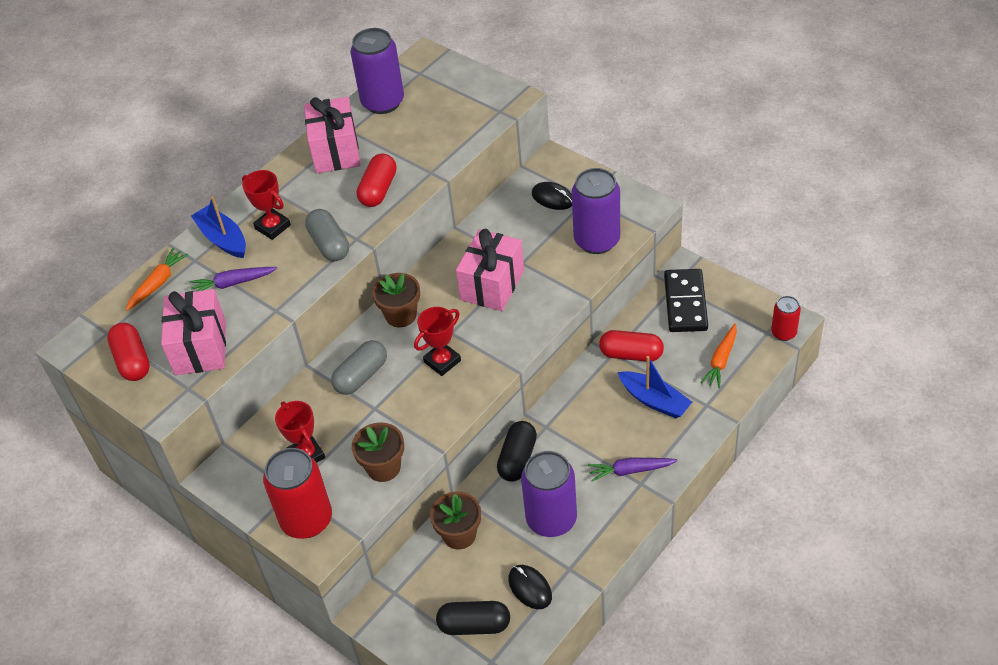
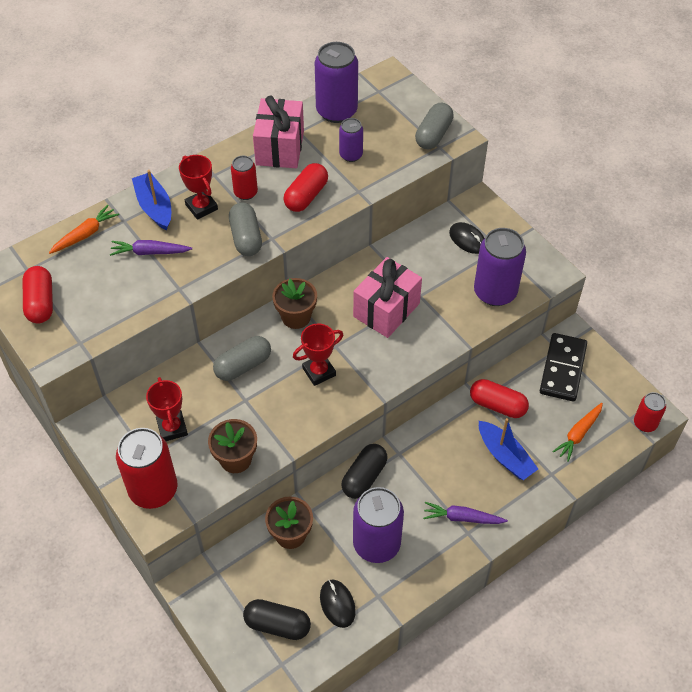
camera: 10 degrees right, 5 degrees up
pink gift [161,289,226,375] -> none
none -> red can [231,156,258,200]
none -> purple can [339,118,363,162]
none -> grey capsule [415,103,454,149]

